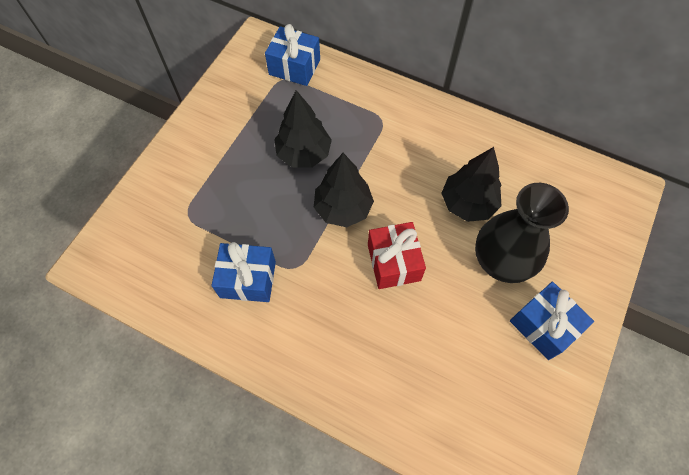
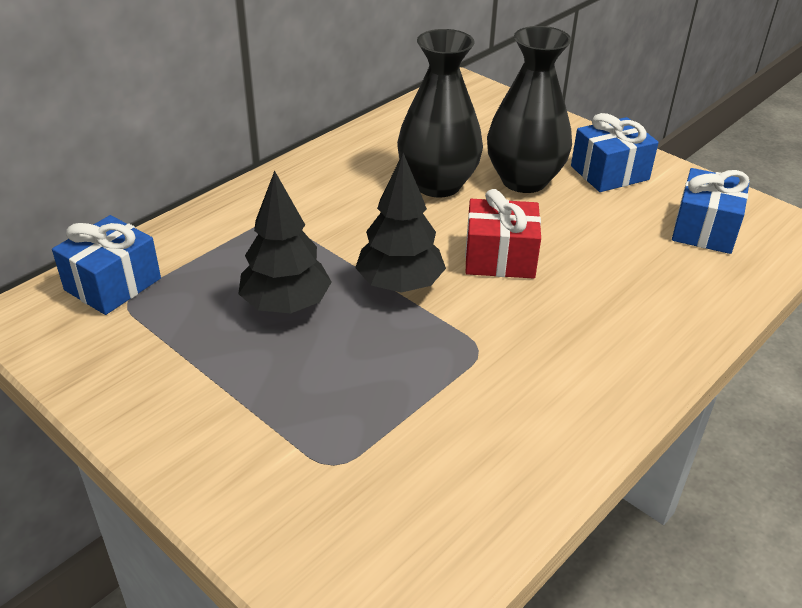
camera: 75 degrees left, 25 degrees down
blue gift [211,242,276,302] -> blue gift moved to [672,168,750,254]
black tree [442,147,501,222] -> black vase [397,29,483,197]

